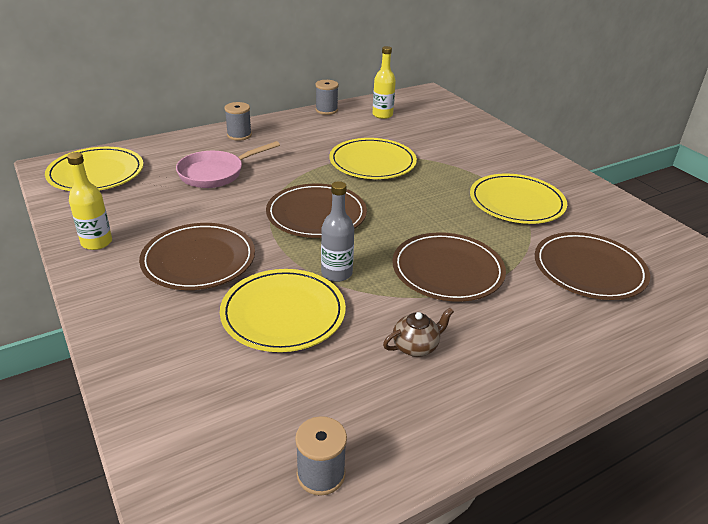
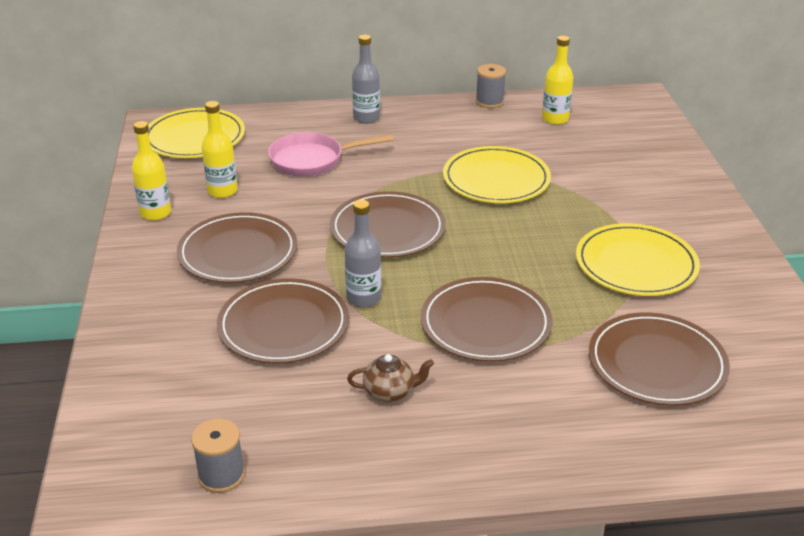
camera: 25 degrees right, 0 degrees up
yellow plate [220,269,346,352] -> brown plate [217,278,349,364]
grey spool [224,102,252,141] -> grey bottle [352,35,380,124]
none -> yellow bottle [201,101,238,198]

